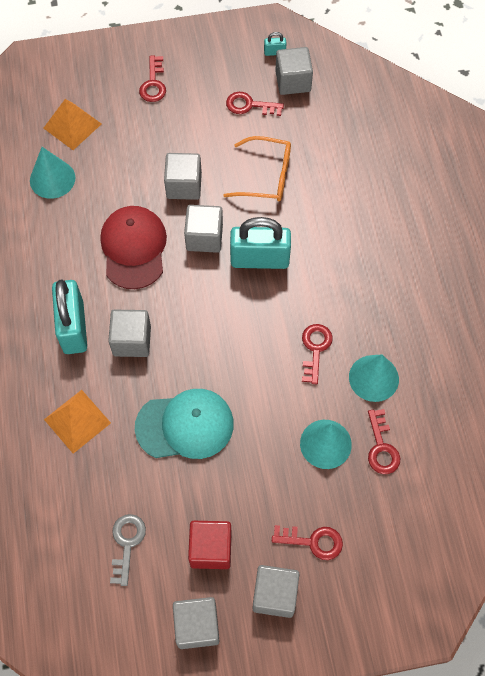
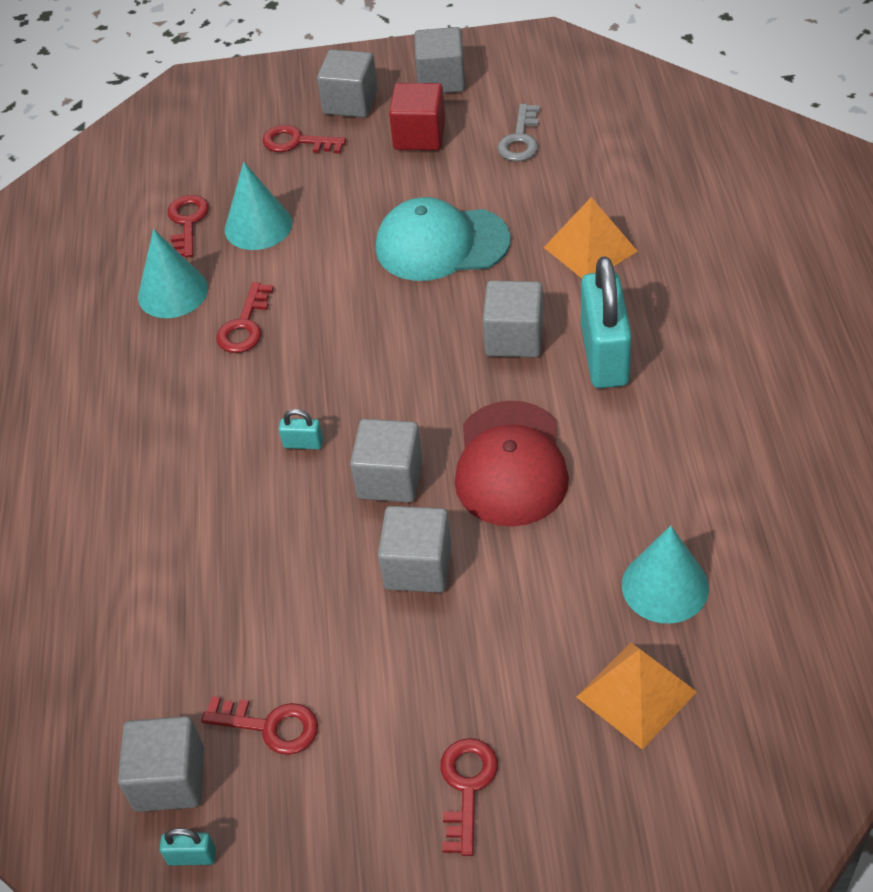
camera: 170 degrees left, 15 degrees down
orange glasses [223,136,291,201] -> none
turquoise padlock [230,217,291,269] -> turquoise padlock [279,409,323,449], size x0.41

